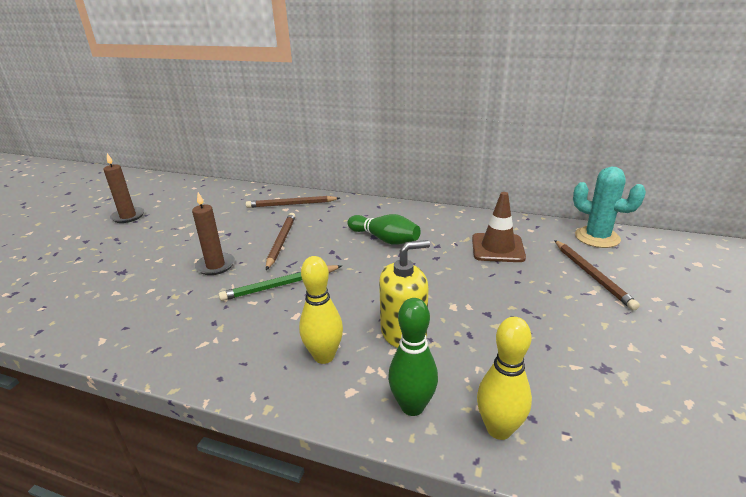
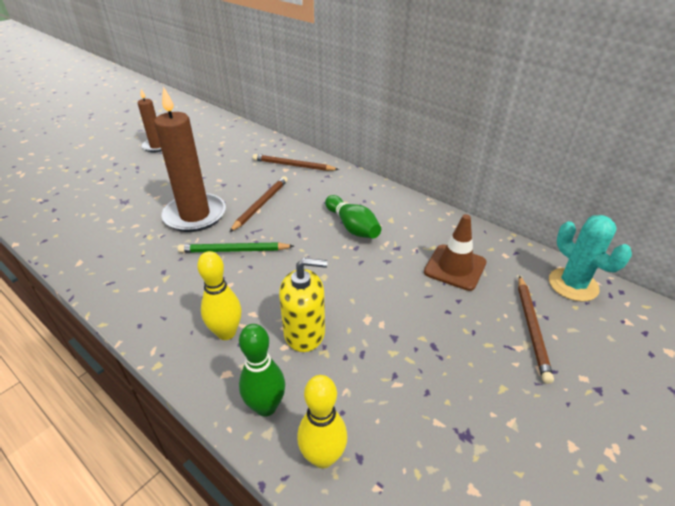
camera: 20 degrees right, 10 degrees up
brown candle [192,192,235,275] -> brown candle [154,86,226,232], size x1.79

